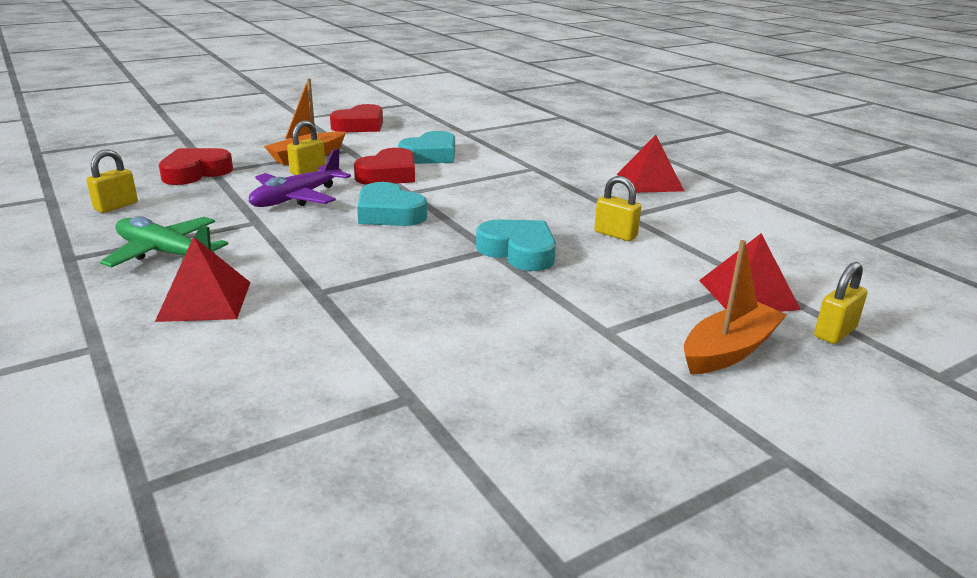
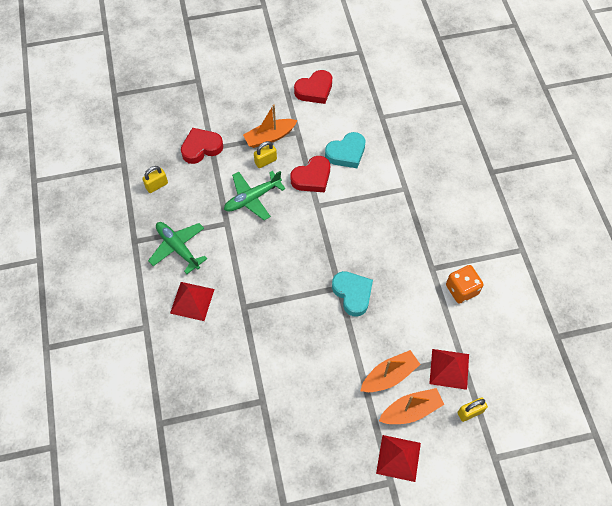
camera: 20 degrees right, 35 degrees up
purple plane [249,149,351,207] -> green plane [224,171,286,220]
turquoise heart [357,182,427,226] -> none
yellow padlock [594,176,641,241] -> none
red pyramid [617,135,684,193] -> red pyramid moved to [376,435,421,482]
none -> orange boat [360,350,421,392]
none -> orange dice [446,265,484,304]

